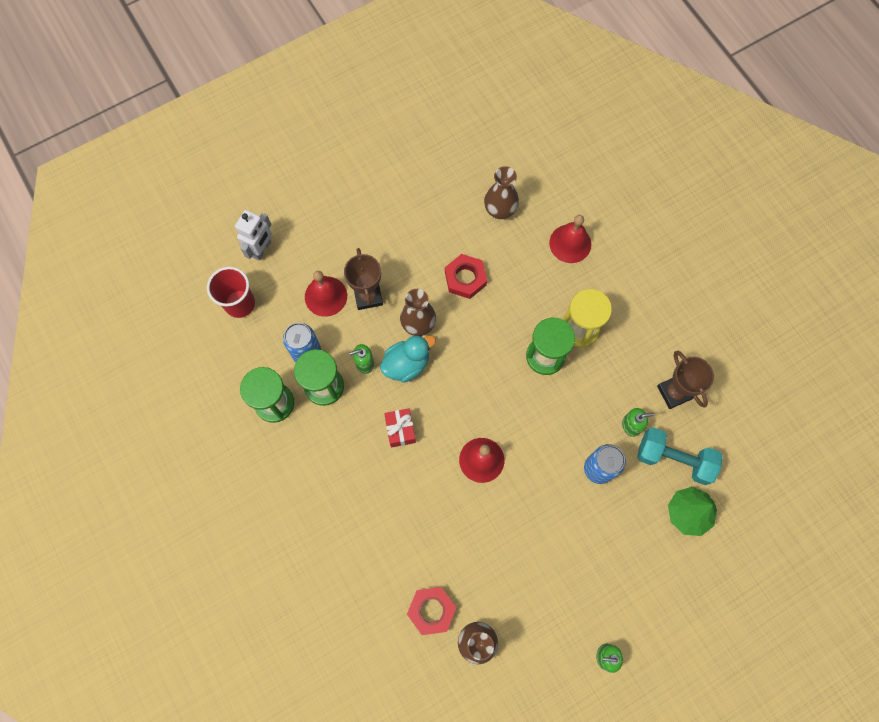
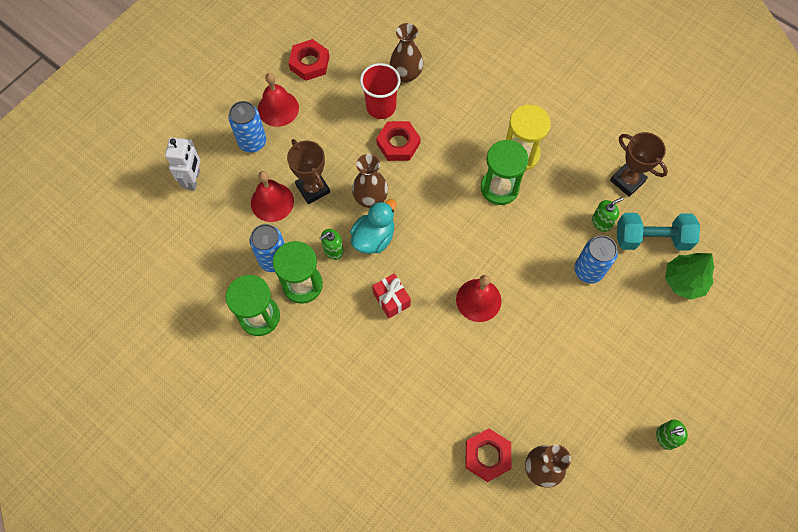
camera: 20 degrees left, 5 degrees down
red cup [207,267,255,318] -> red cup moved to [360,63,400,119]
red bell [549,215,591,263] -> red bell moved to [258,73,299,127]
none -> blue can [228,101,266,153]
none -> red nut [289,39,329,81]

